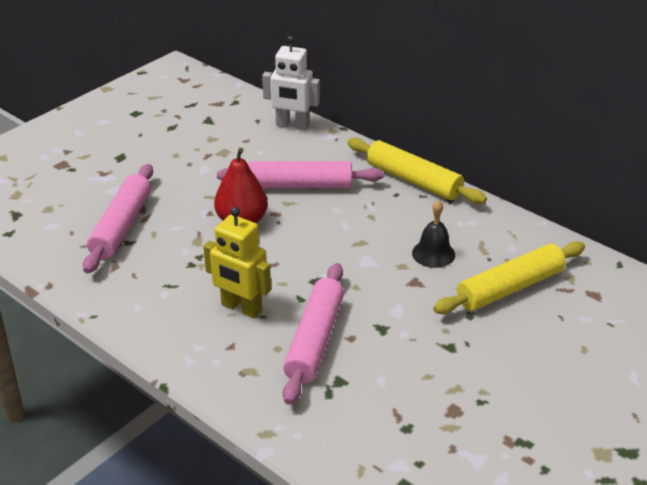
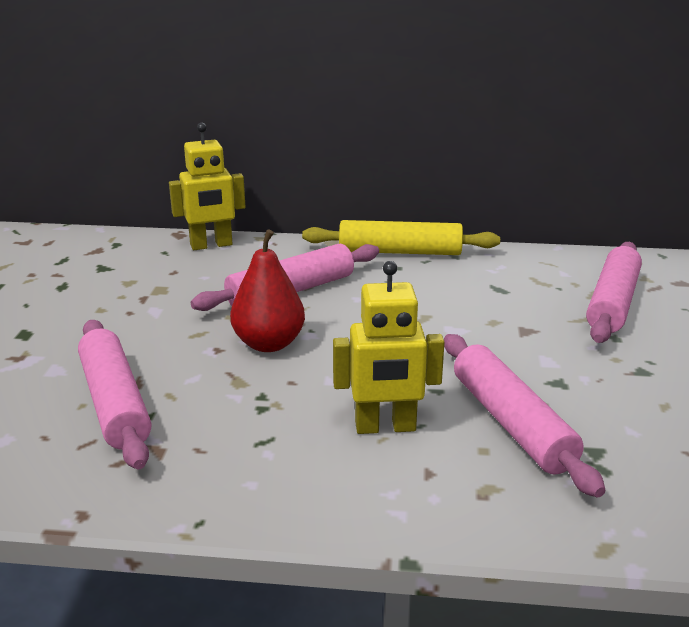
camera: 35 degrees left, 10 degrees down
white robot [262,36,320,130] -> yellow robot [169,123,246,250]
black bell [412,200,455,268] -> none
yellow rolling pin [433,241,585,314] -> pink rolling pin [586,242,642,343]

